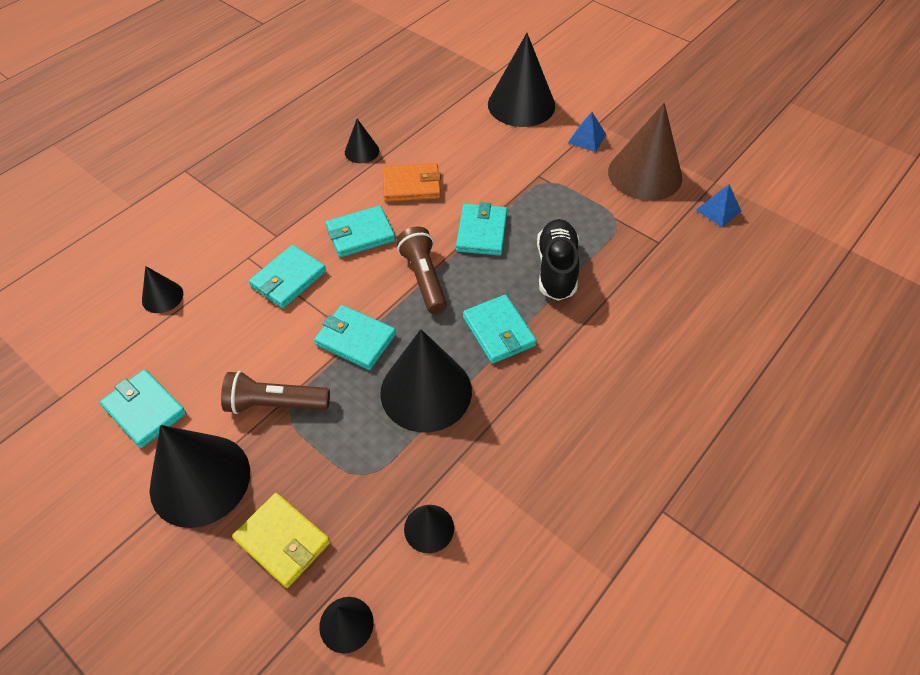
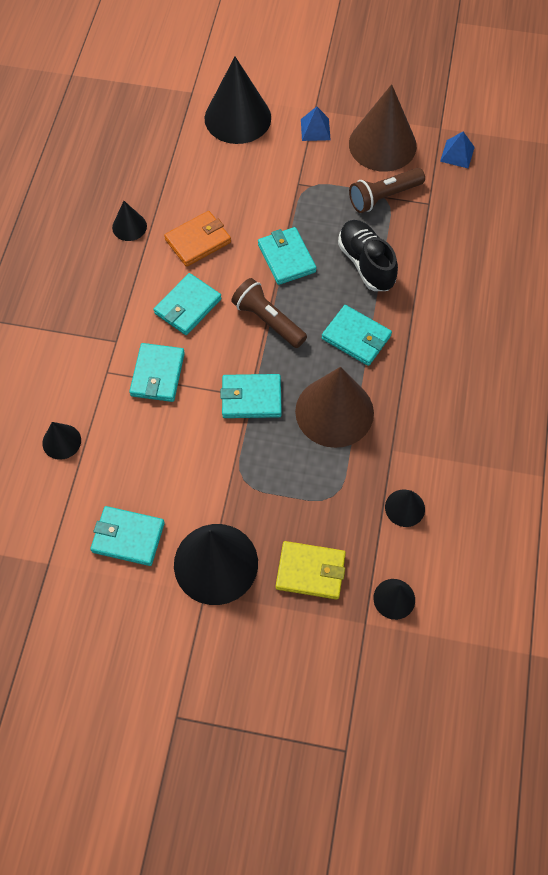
camera: 30 degrees left, 10 degrees up
brown flashlight [221,371,330,414] -> brown flashlight moved to [349,168,425,213]
black cone [380,329,472,433] -> brown cone [295,367,374,448]

